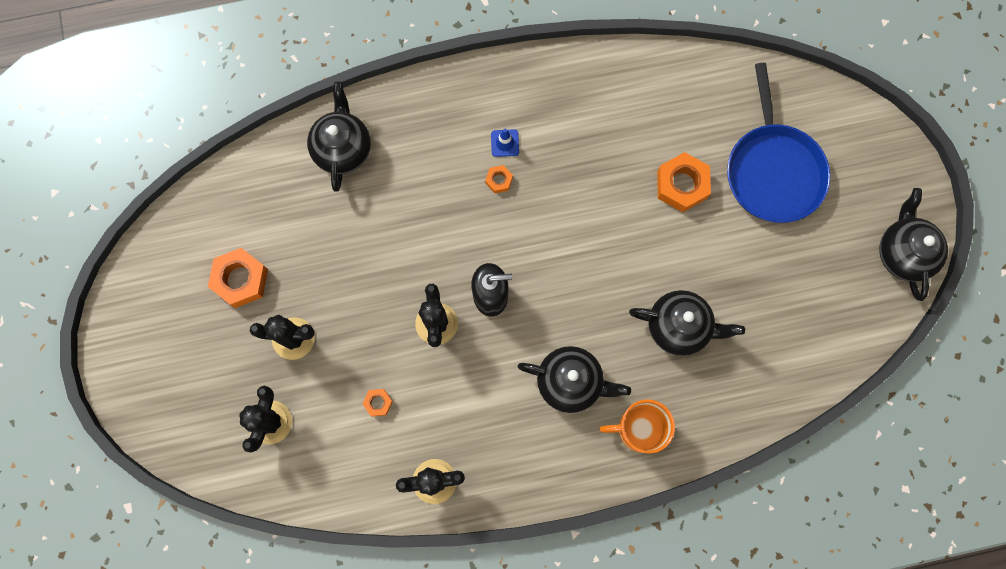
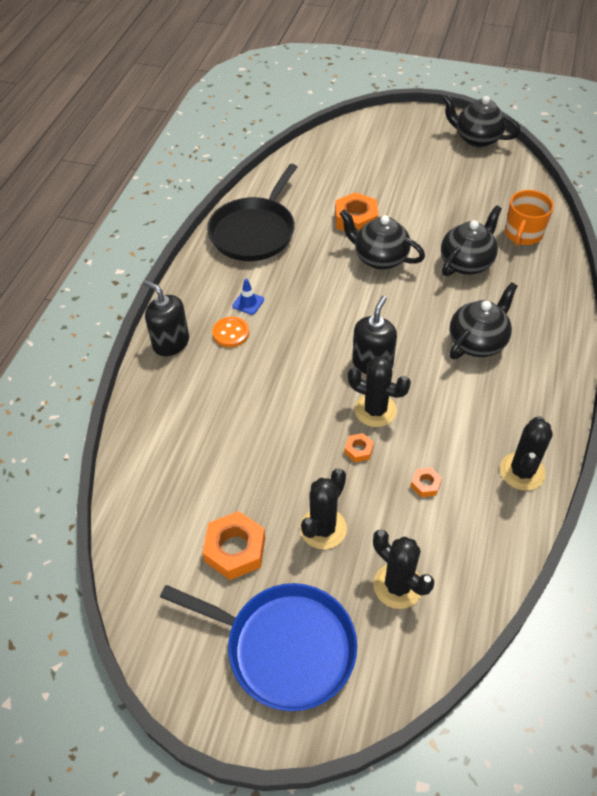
camera: 60 degrees left, 25 degrees down
black teapot [307,81,371,192] -> black teapot moved to [339,209,425,270]
orange nut [485,165,513,193] -> orange nut moved to [345,433,374,462]
orange mug [599,399,675,454] -> orange mug moved to [505,190,554,246]
blue pan [727,63,831,223] -> blue pan moved to [160,583,357,711]
none -> black soap dispenser [143,280,189,356]
none -> black pan [207,164,297,261]
none -> orange button [212,317,249,347]

